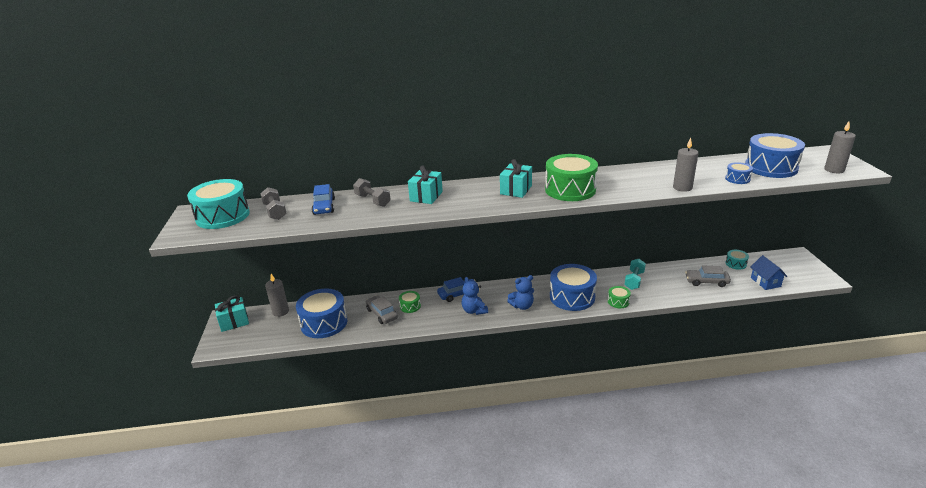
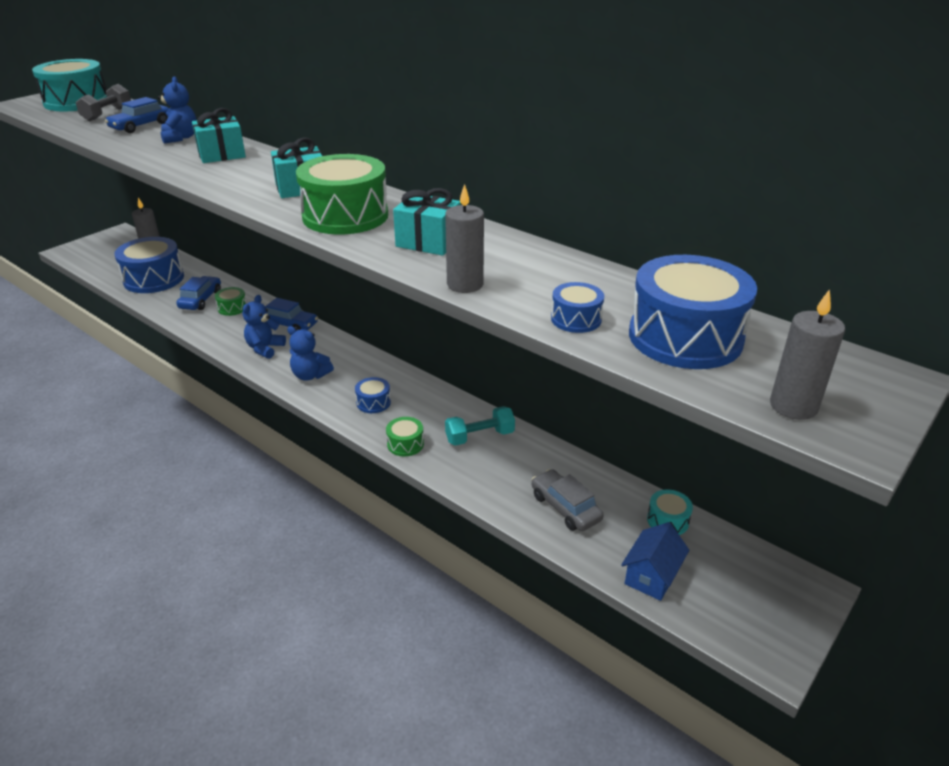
camera: 45 degrees right, 5 degrees up
turquoise gift [215,295,249,332] -> turquoise gift moved to [393,188,461,256]
grey dumbbell [353,178,391,207] -> blue teddy bear [158,77,197,144]
grey car [366,295,398,324] -> blue car [176,276,221,310]
blue drum [550,264,597,311] -> blue drum [355,377,391,413], size x0.47

